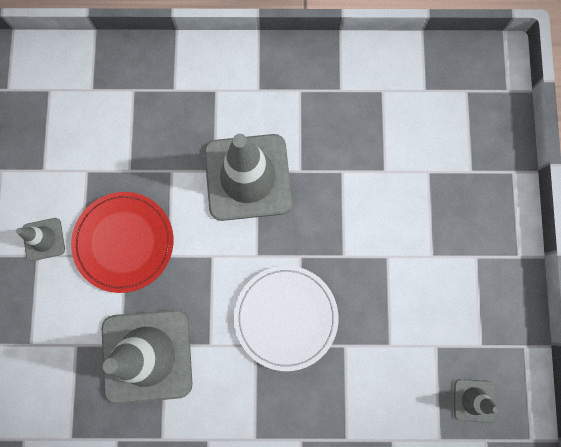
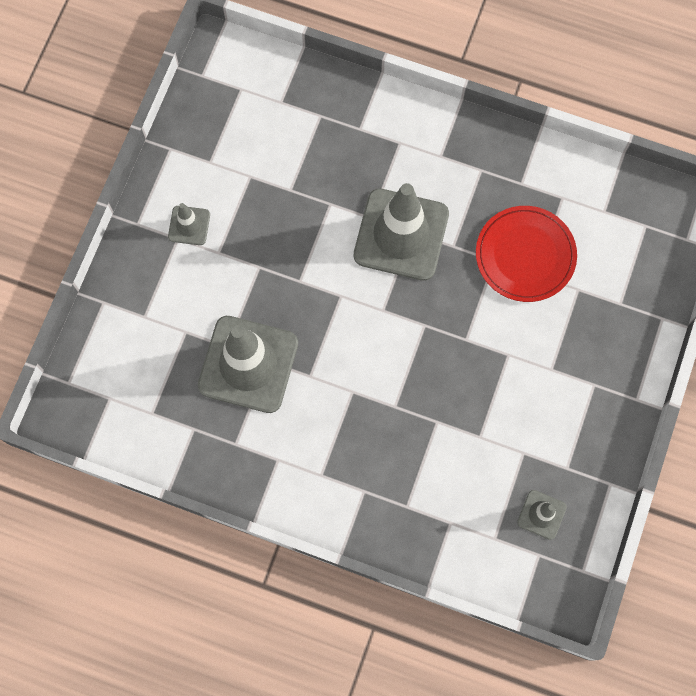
camera: 20 degrees right, 5 degrees down
red plate [71,192,173,293] -> red plate moved to [476,206,577,302]
white plate [234,266,339,371] -> none

